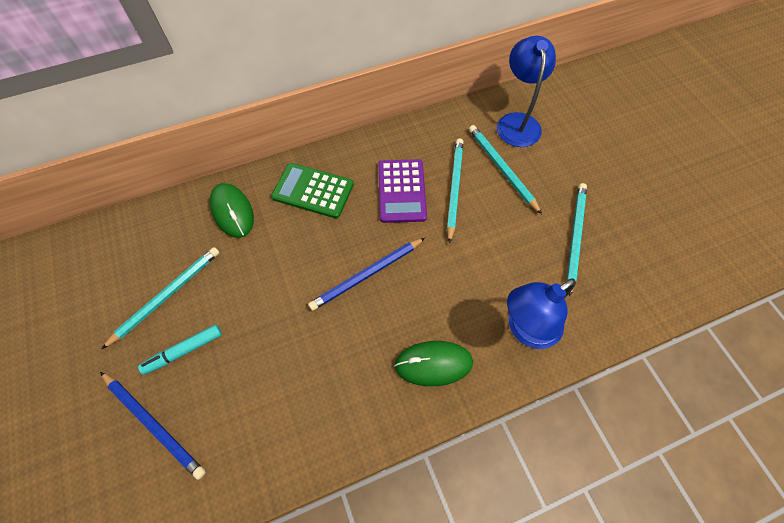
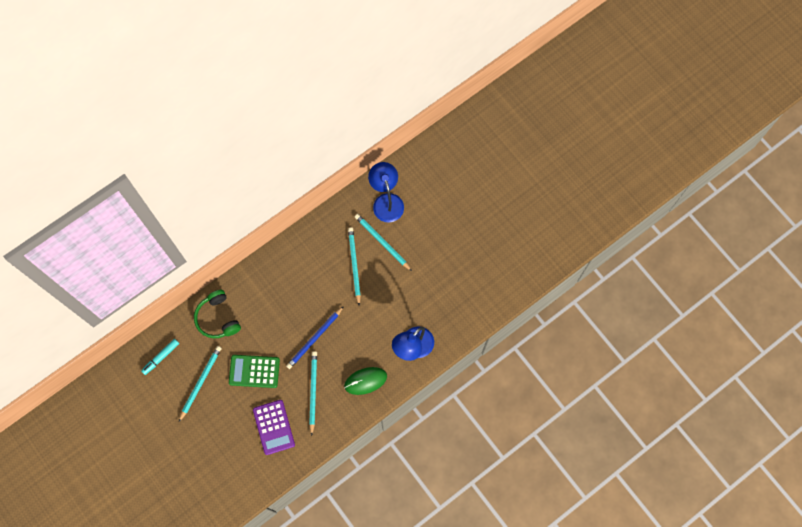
camera: 15 degrees left, 10 degrees up
blue pencil [100,372,206,480] -> none
turquoise marker [138,324,222,375] -> turquoise marker moved to [141,339,179,375]
green mouse [209,183,254,238] -> green headphones [194,290,241,338]
green calculator [271,163,354,218] -> green calculator moved to [229,355,280,388]
purple calculator [378,159,427,223] -> purple calculator moved to [253,400,295,455]
turquoise pencil [567,183,587,297] -> turquoise pencil moved to [309,351,317,436]

